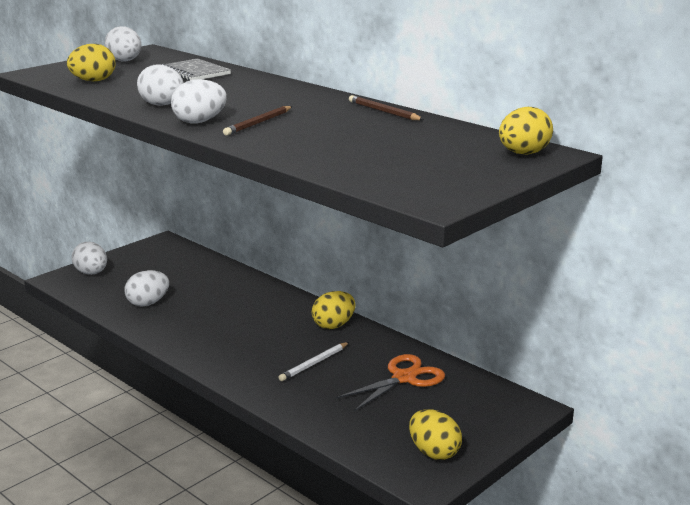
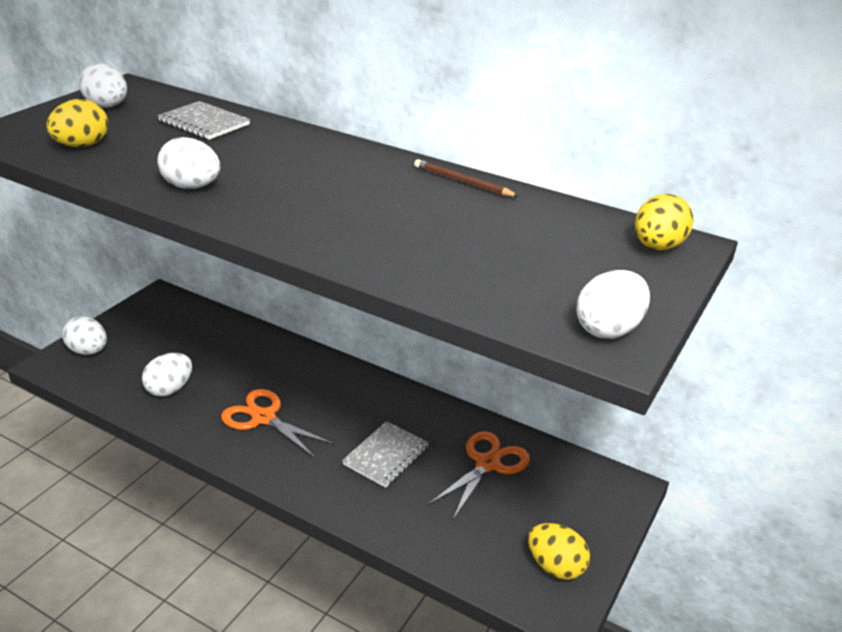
camera: 15 degrees left, 10 degrees up
white egg [171,79,227,124] -> white egg moved to [576,270,650,339]
brown pencil [223,106,292,136] -> none
white pencil [279,342,349,381] -> grey notebook [342,421,429,488]
yellow egg [312,291,356,329] -> none
none -> orange scissors [221,389,334,458]

